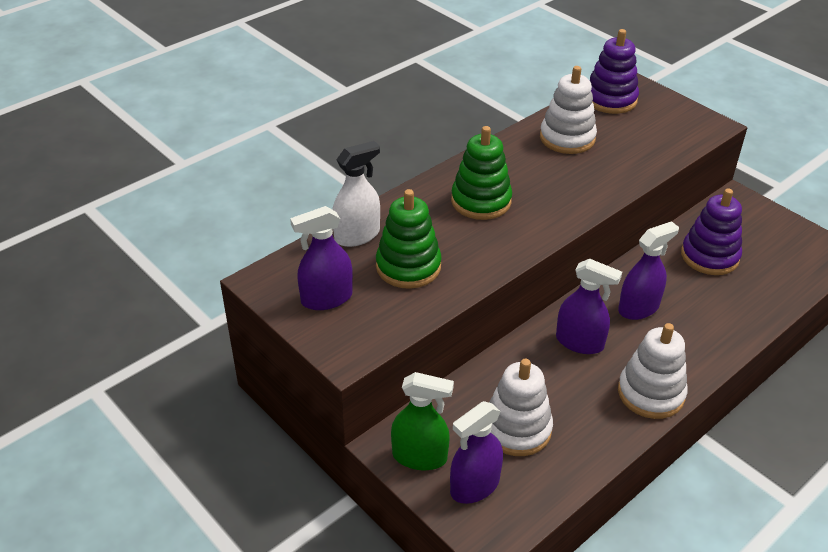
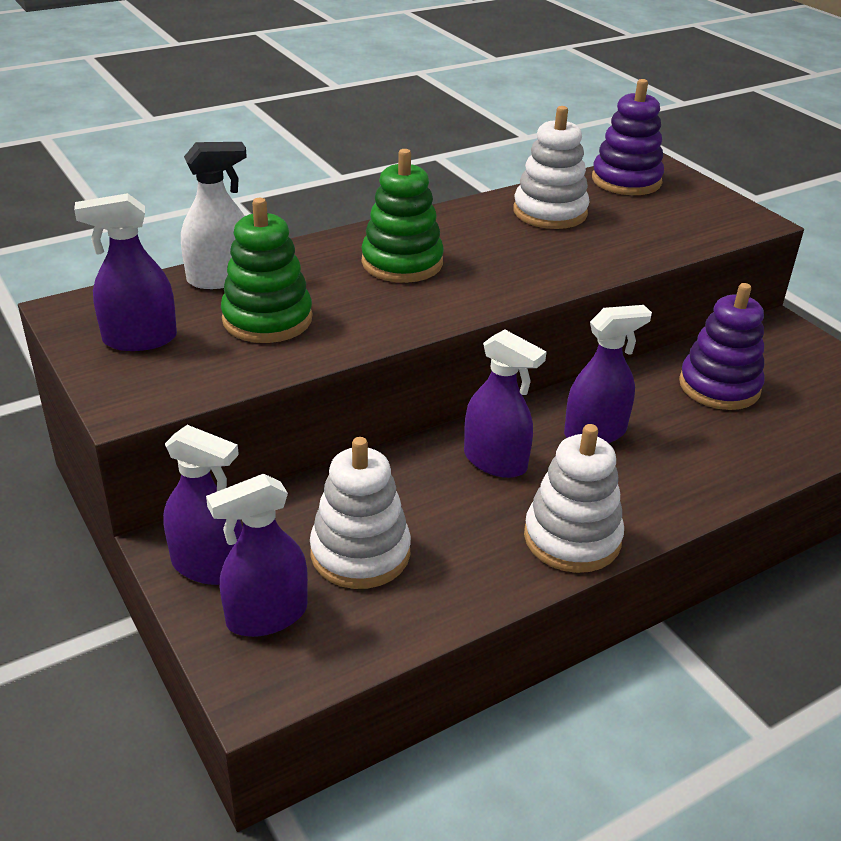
camera: 10 degrees right, 5 degrees down
green spray bottle [391,372,454,470] -> purple spray bottle [163,425,242,585]

